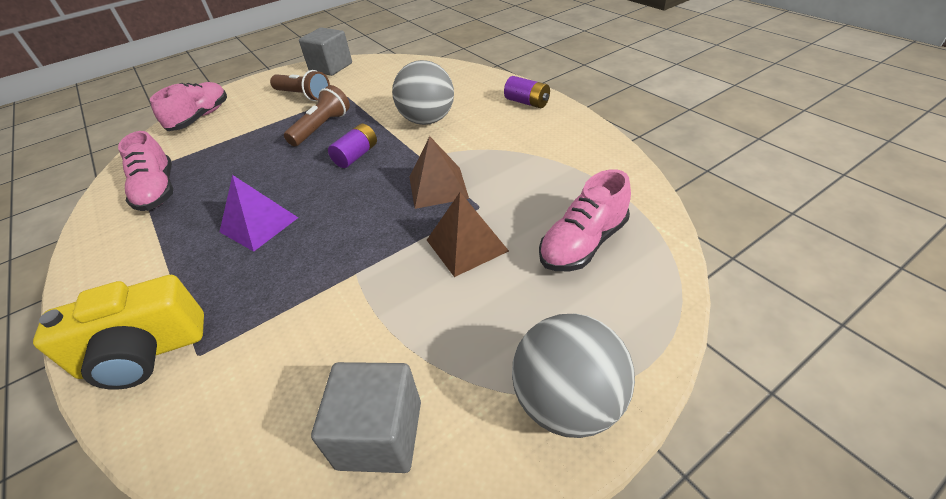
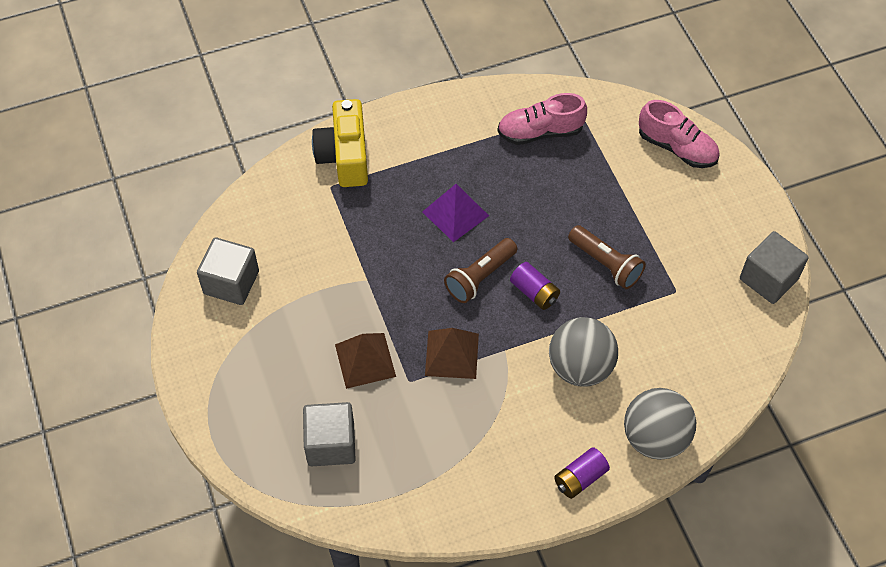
camera: 100 degrees right, 15 degrees up
brown flashlight [270,70,330,101] -> brown flashlight moved to [444,238,517,303]
grey ball [512,314,635,438] -> grey ball moved to [624,388,696,460]
pink shoe [539,169,631,271] -> grey cube [303,402,356,466]

